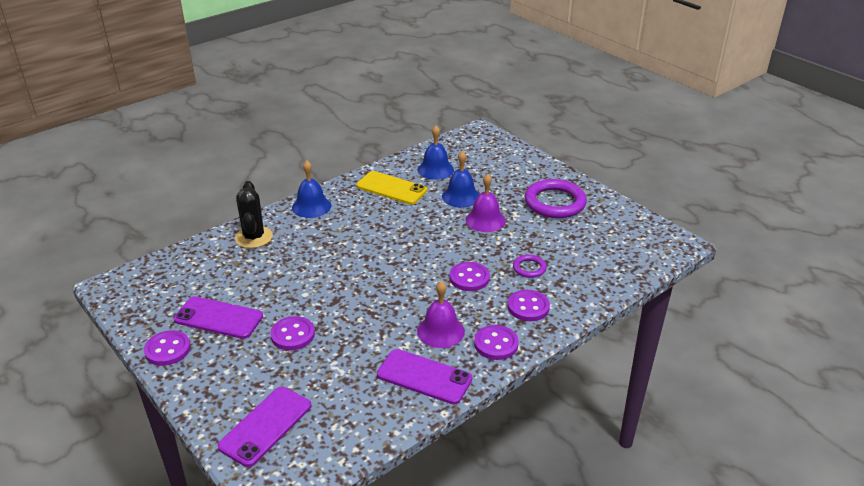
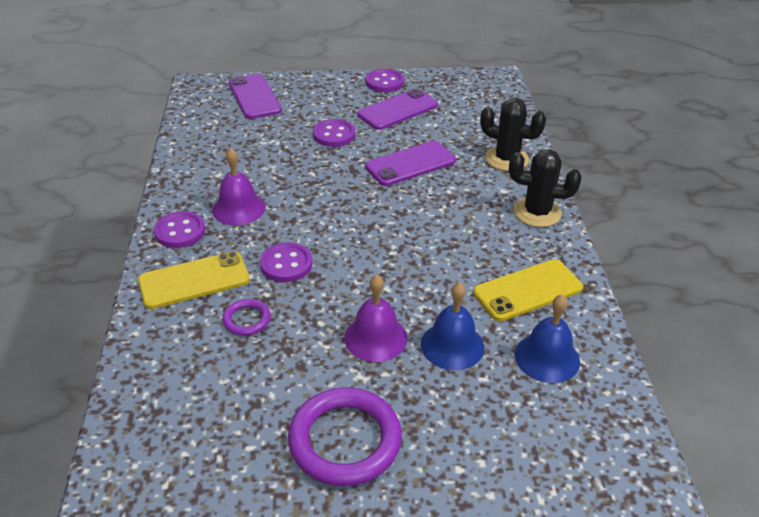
camera: 125 degrees right, 5 degrees up
blue bell [292,160,331,218] -> black cactus [509,149,582,227]
purple phone [377,349,472,404] -> purple phone moved to [365,141,456,186]
purple button [508,290,550,321] -> yellow phone [138,251,250,309]

